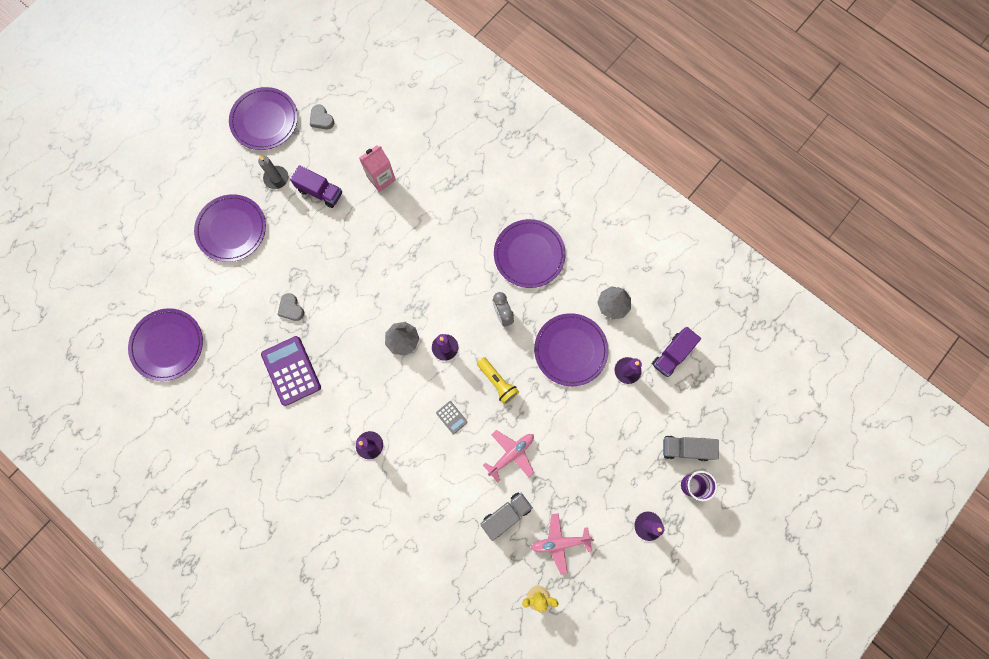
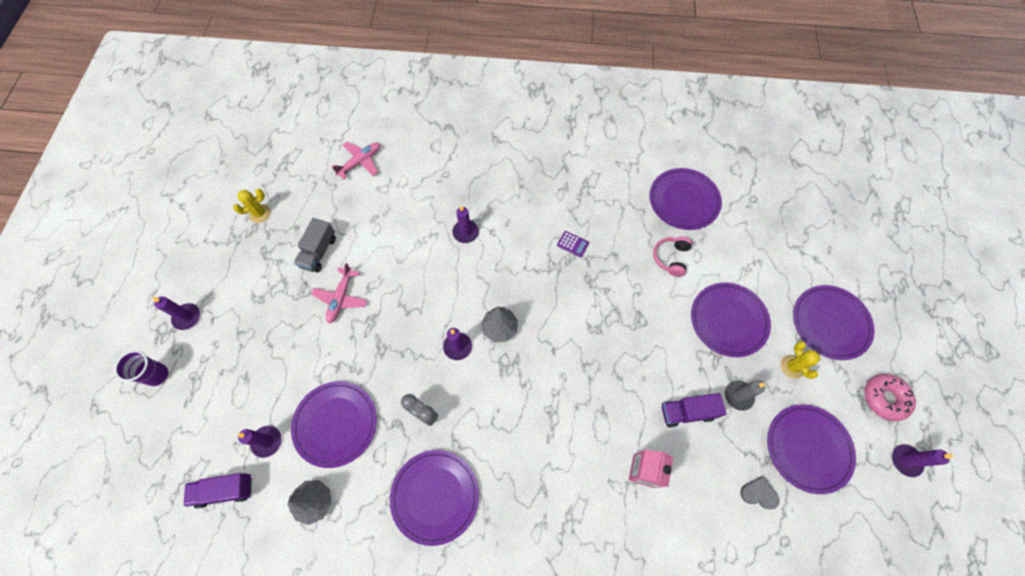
camera: 145 degrees right, 10 degrees down
purple calculator [261,336,321,406] -> purple calculator [557,231,589,257], size x0.46
grey heart [277,293,304,321] -> none
grey calculator [436,401,468,434] -> none
yellow flashlight [477,357,519,404] -> none
pink plane [531,513,594,574] -> pink plane moved to [331,141,380,180]
purple truck [652,327,701,377] -> purple truck turned 105 degrees counterclockwise [184,473,252,509]
grey truck [663,436,719,461] -> none
none -> pink headphones [653,237,692,277]
none -> yellow cactus [780,341,820,379]
none -> purple plate [793,285,875,360]
none -> pink donut [864,374,916,421]
none -> purple candle [892,444,954,477]

